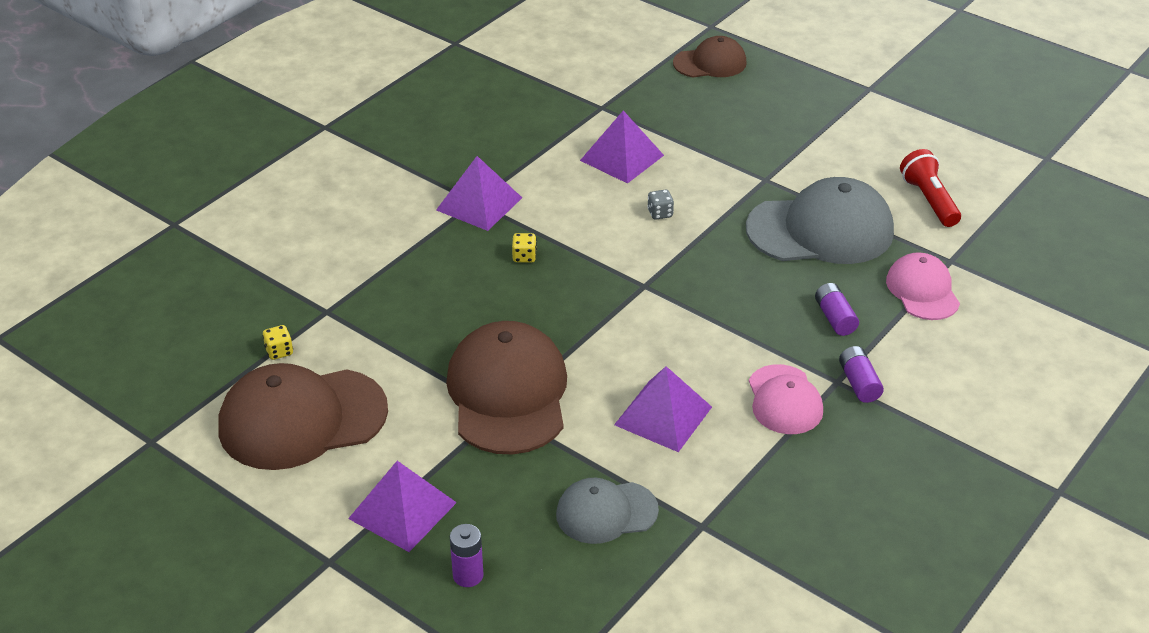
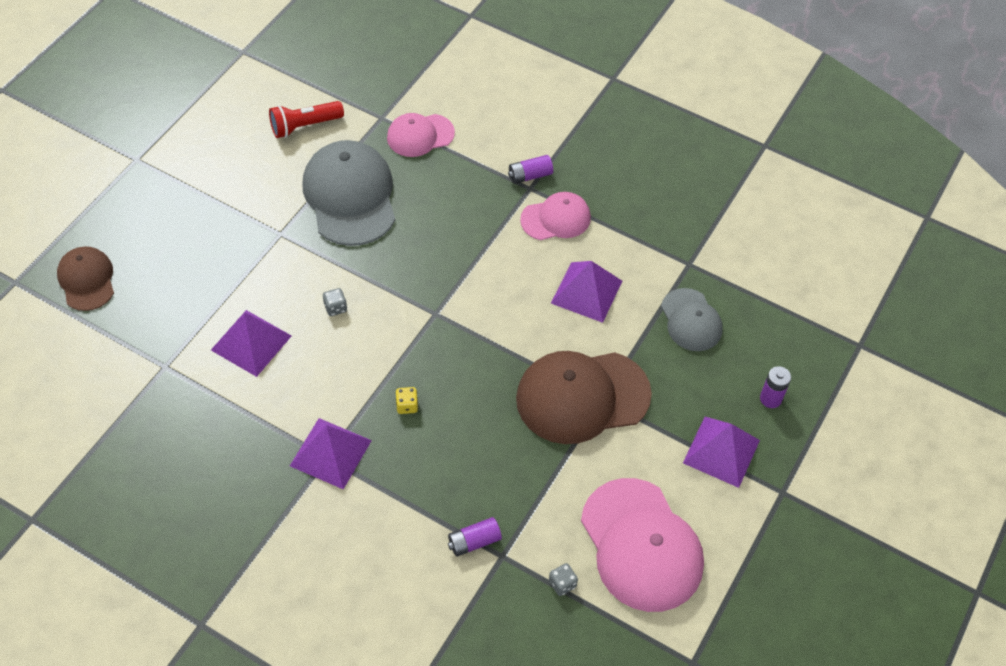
camera: 100 degrees left, 15 degrees up
brown cap [218,363,388,470] -> pink cap [581,478,704,612]
yellow dice [263,325,293,360] -> grey dice [549,563,578,596]
purple battery [815,283,859,336] -> purple battery moved to [448,517,502,557]

